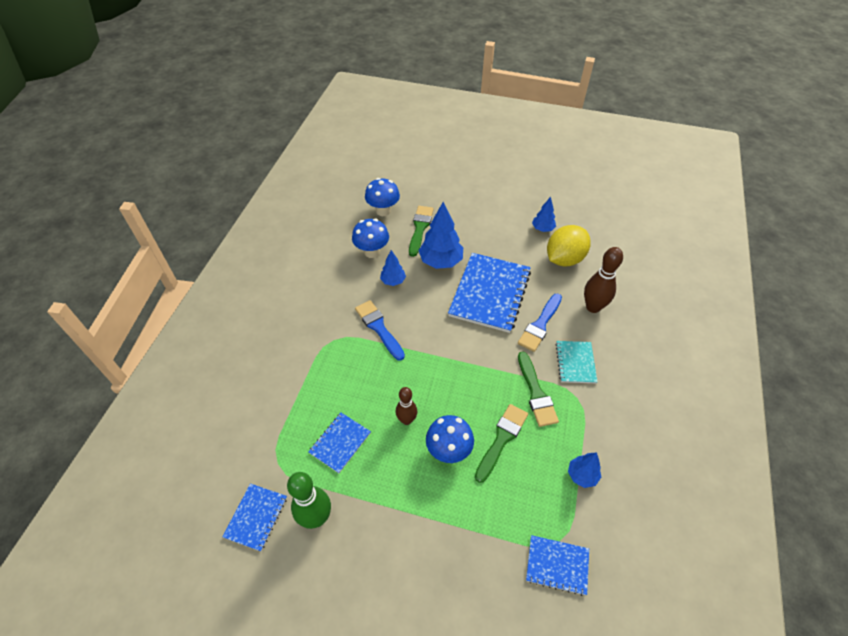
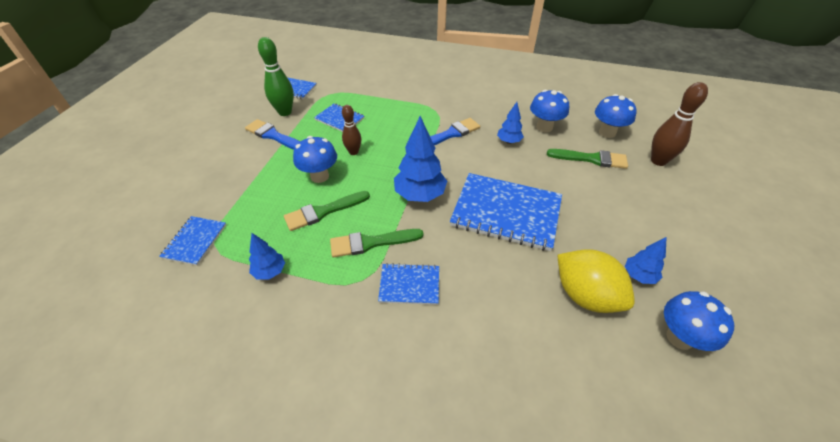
camera: 90 degrees right, 5 degrees down
blue tree [418,202,463,269] -> blue tree moved to [394,116,447,202]
green brush [475,404,528,483] -> green brush turned 120 degrees clockwise [284,191,370,231]
blue brush [518,293,562,352] -> blue brush moved to [245,119,300,150]
turquoise notebook [555,341,598,383] -> blue notebook [378,263,439,305]
brown bowling pin [584,247,623,313] -> brown bowling pin moved to [651,82,708,166]
none -> blue mushroom [664,291,734,351]

